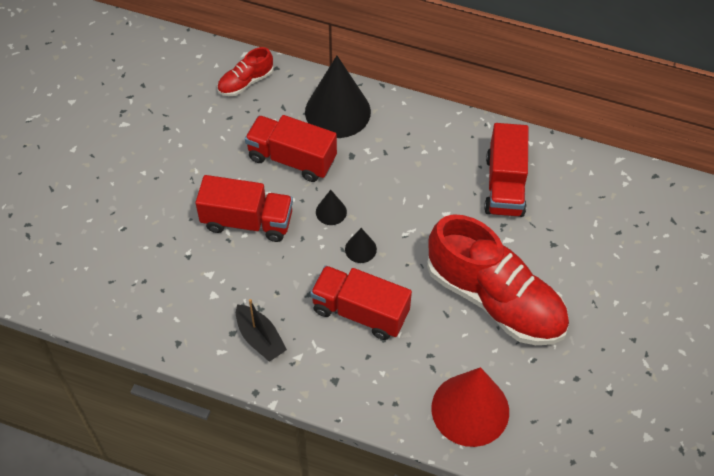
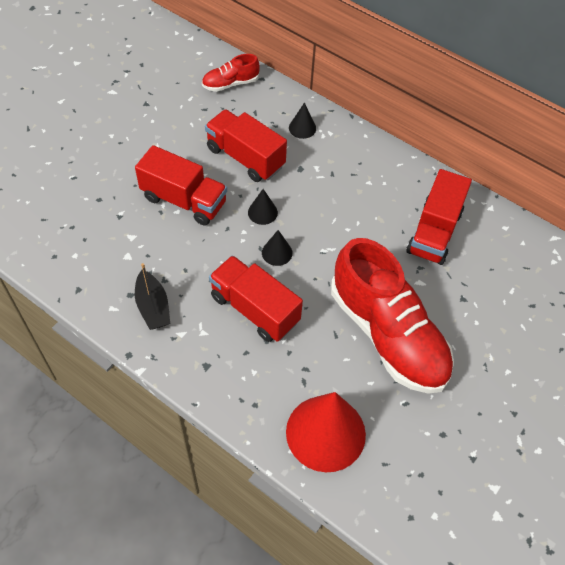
camera: 15 degrees right, 0 degrees up
black cone [305,56,371,138] -> black cone [289,103,316,139], size x0.45

